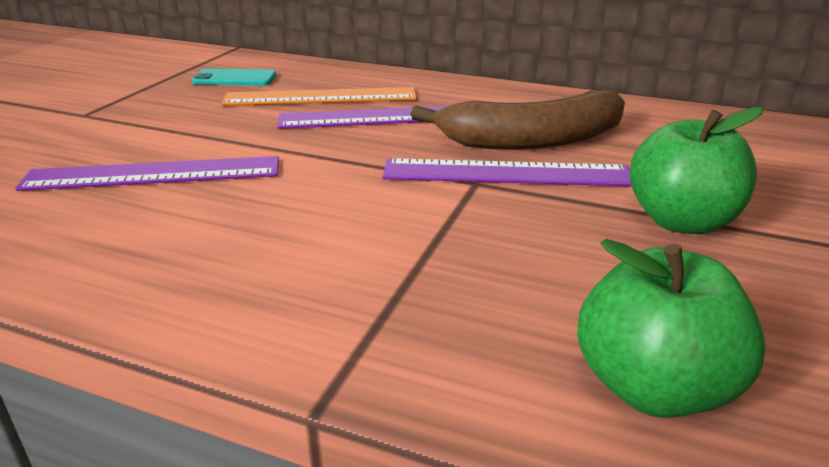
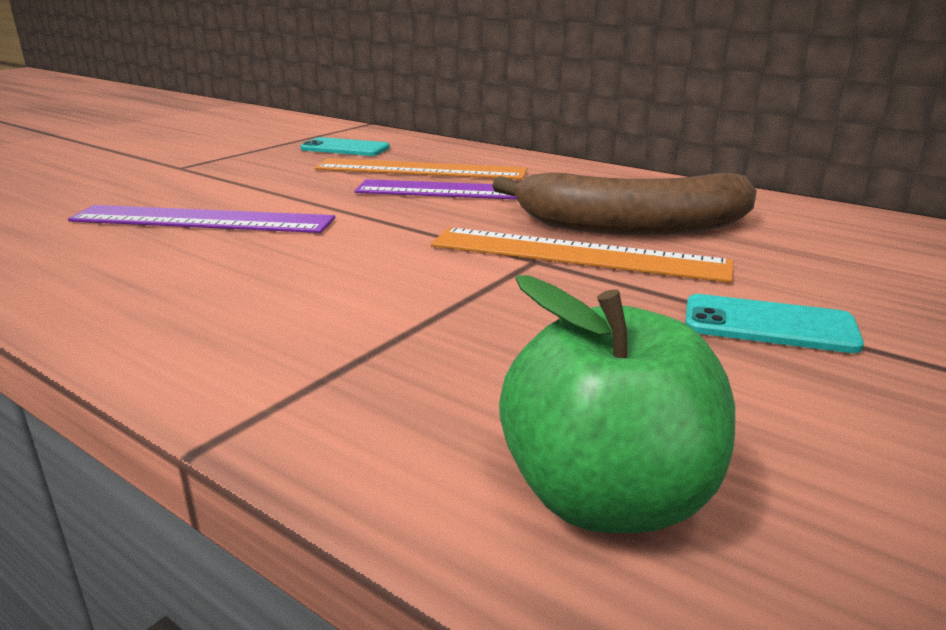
camera: 15 degrees right, 5 degrees down
purple ruler [383,158,631,186] -> orange ruler [431,228,733,283]
green apple [630,107,763,234] -> turquoise phone [685,294,864,353]

